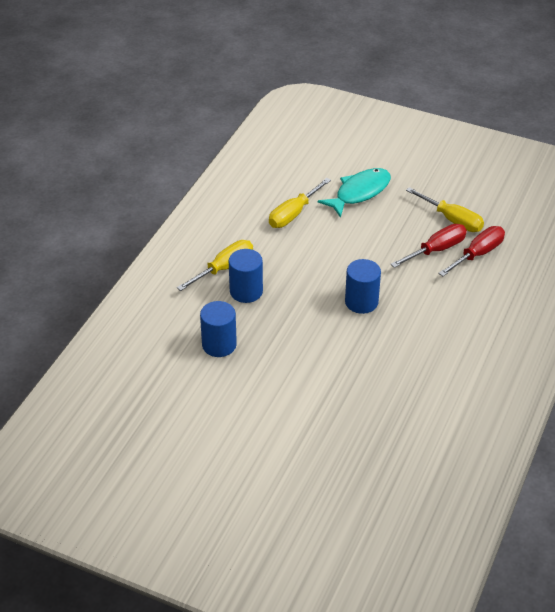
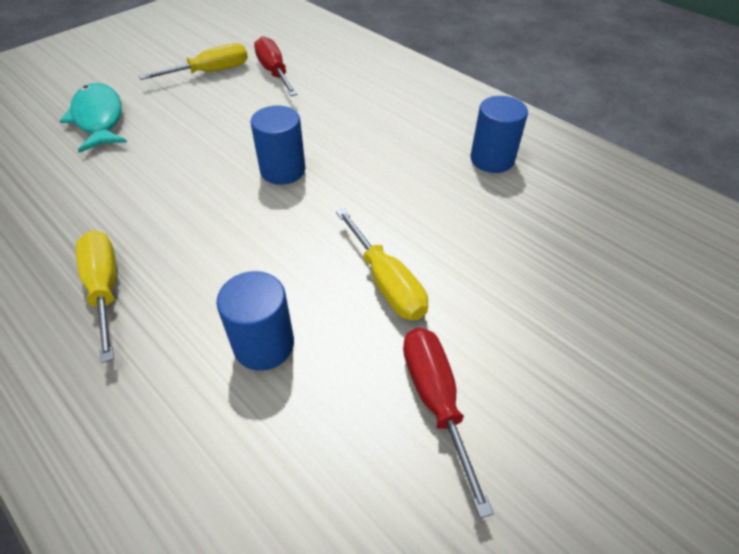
camera: 70 degrees left, 5 degrees up
blue cylinder [229,249,263,303] -> blue cylinder moved to [470,96,528,173]
yellow screwdriver [269,178,331,228] -> yellow screwdriver moved to [336,209,428,320]
red screwdriver [390,224,467,268] -> red screwdriver moved to [403,328,494,518]

